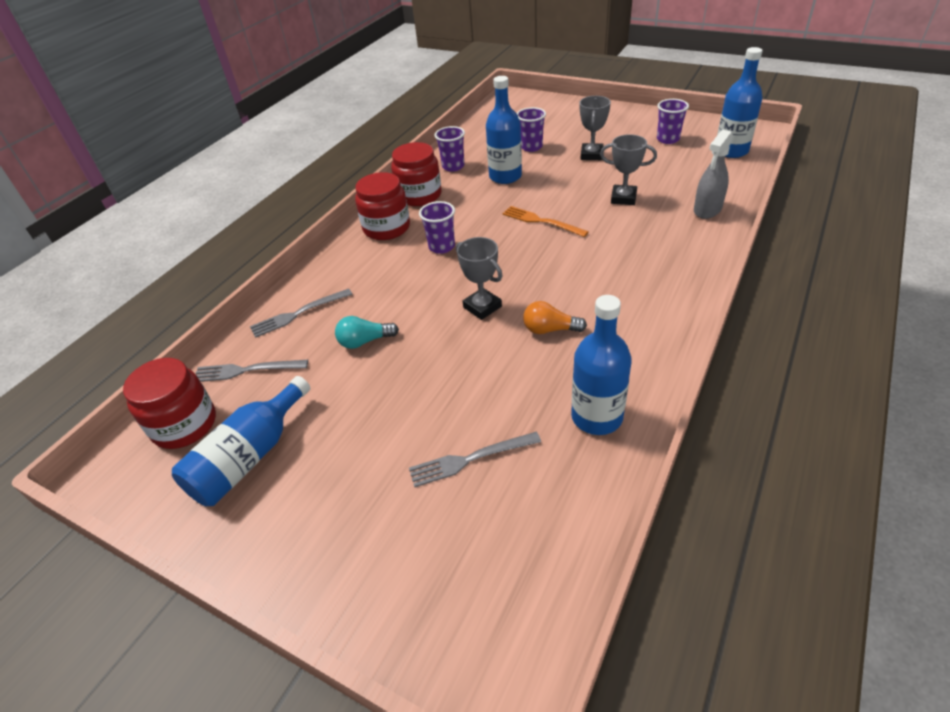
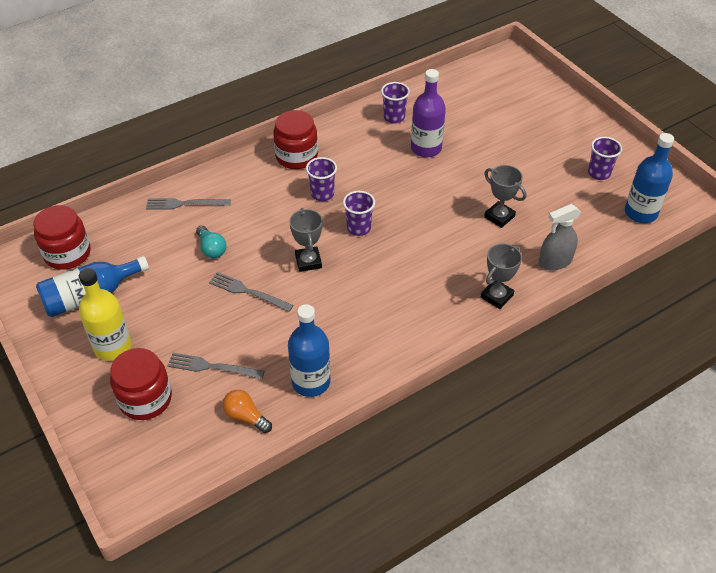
camera: 25 degrees right, 5 degrees up
grey fork [196,360,308,382] -> grey fork moved to [209,272,293,312]
turquoise light bulb [335,316,399,349] -> turquoise light bulb turned 135 degrees counterclockwise [196,225,226,258]
red jar [391,142,441,206] -> red jar moved to [110,348,172,420]
blue bottle [486,76,522,184] -> purple bottle [411,69,446,157]
orange fork [502,206,589,237] -> none
purple cup [517,107,546,152] -> purple cup moved to [343,191,375,236]
orange light bulb [523,301,587,334] -> orange light bulb moved to [223,390,272,433]
grey trophy [580,96,611,160] -> grey trophy moved to [481,243,522,309]
none -> yellow bottle [79,268,132,361]

